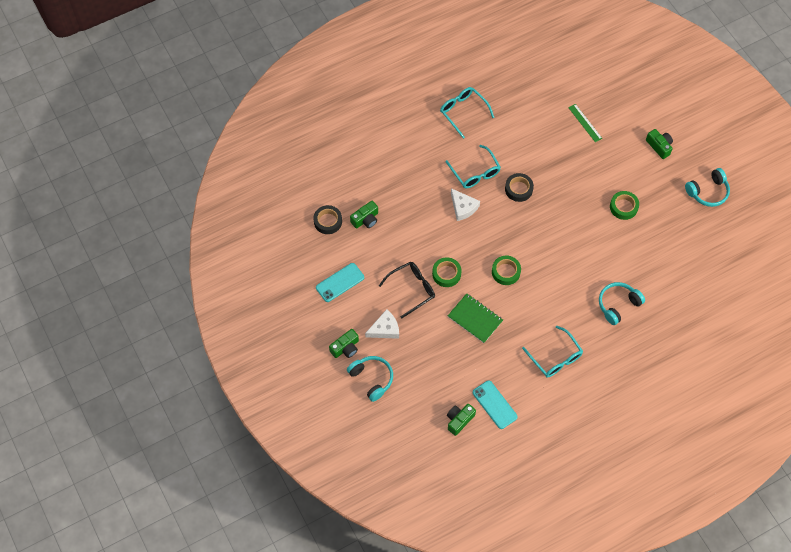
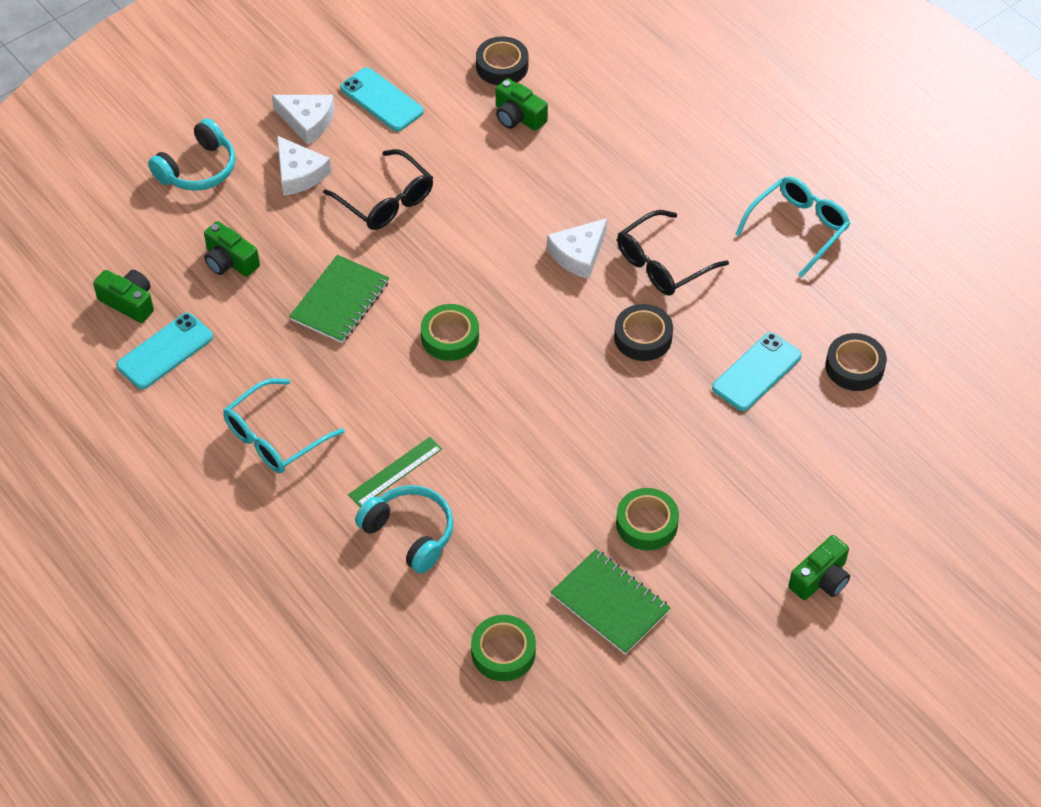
camera: 80 degrees right, 10 degrees down
green camera [329,329,359,358] -> green camera moved to [204,221,260,277]
green tape [432,257,461,287] -> green tape moved to [471,615,536,681]
turquoise glasses [446,145,501,188] -> black glasses [617,210,729,295]
green ruler [568,104,602,142] -> green ruler moved to [348,437,442,507]
turquoise headphones [685,168,730,207] -> none
none -> white cheese [272,95,335,145]
none -> green notebook [551,549,671,655]
none -> turquoise phone [712,332,802,411]
none -> black tape [825,333,887,391]

